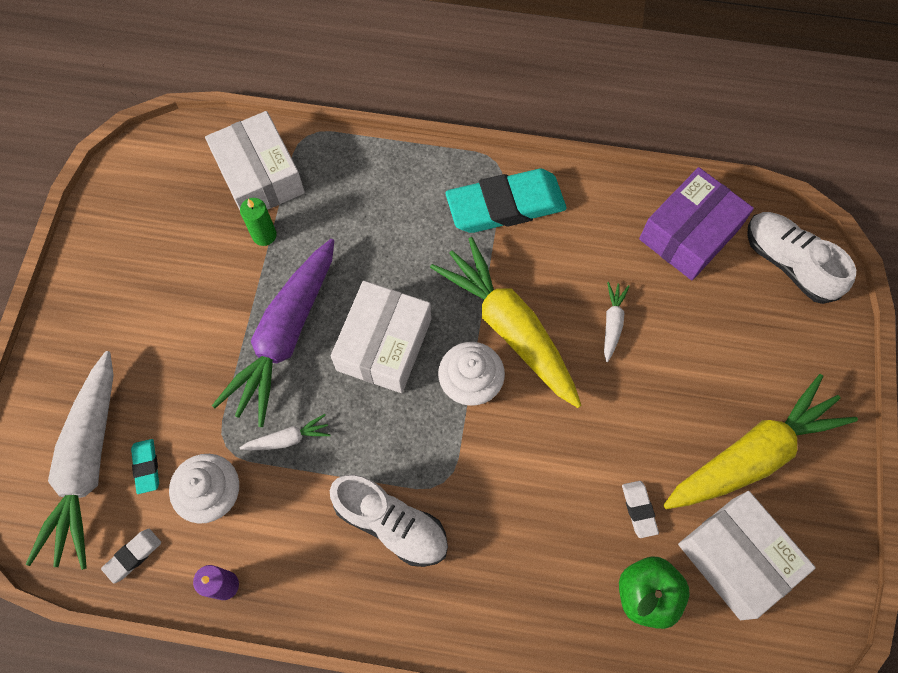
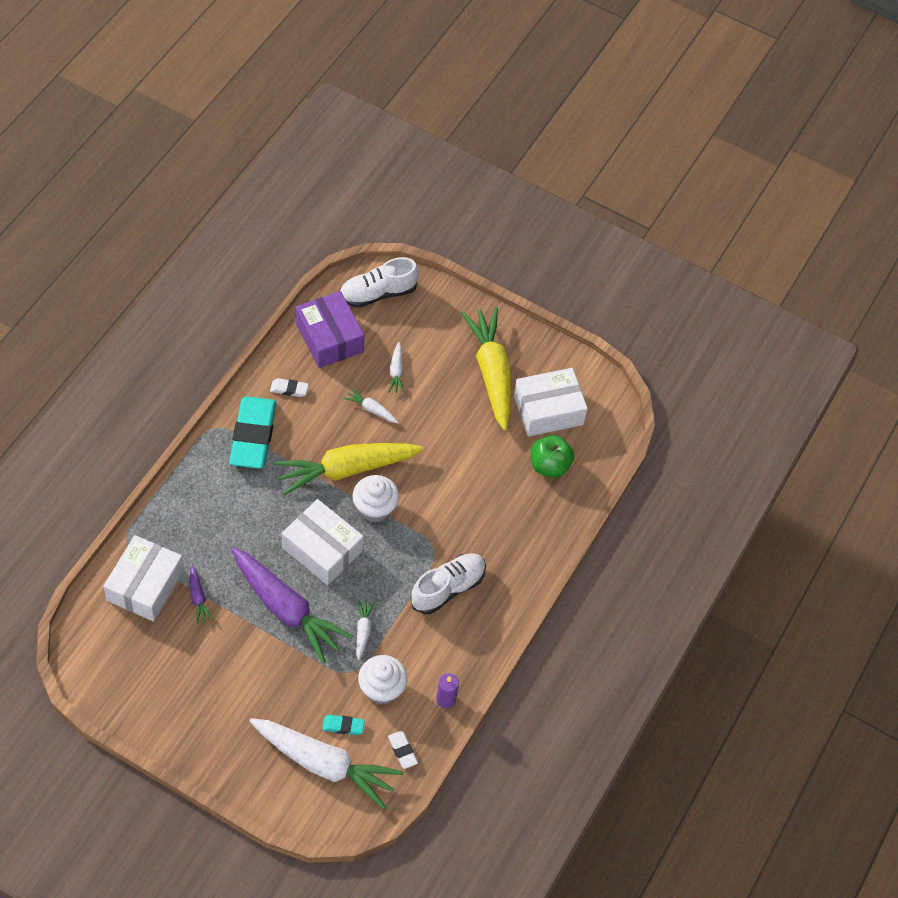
camera: 75 degrees left, 10 degrees down
white box [205,111,305,210] -> white box turned 60 degrees counterclockwise [104,535,184,622]
green candle [240,198,277,246] -> purple carrot [189,565,214,624]
white eraser [622,481,659,538] -> white eraser moved to [270,378,309,397]
none -> white carrot [388,342,404,393]

